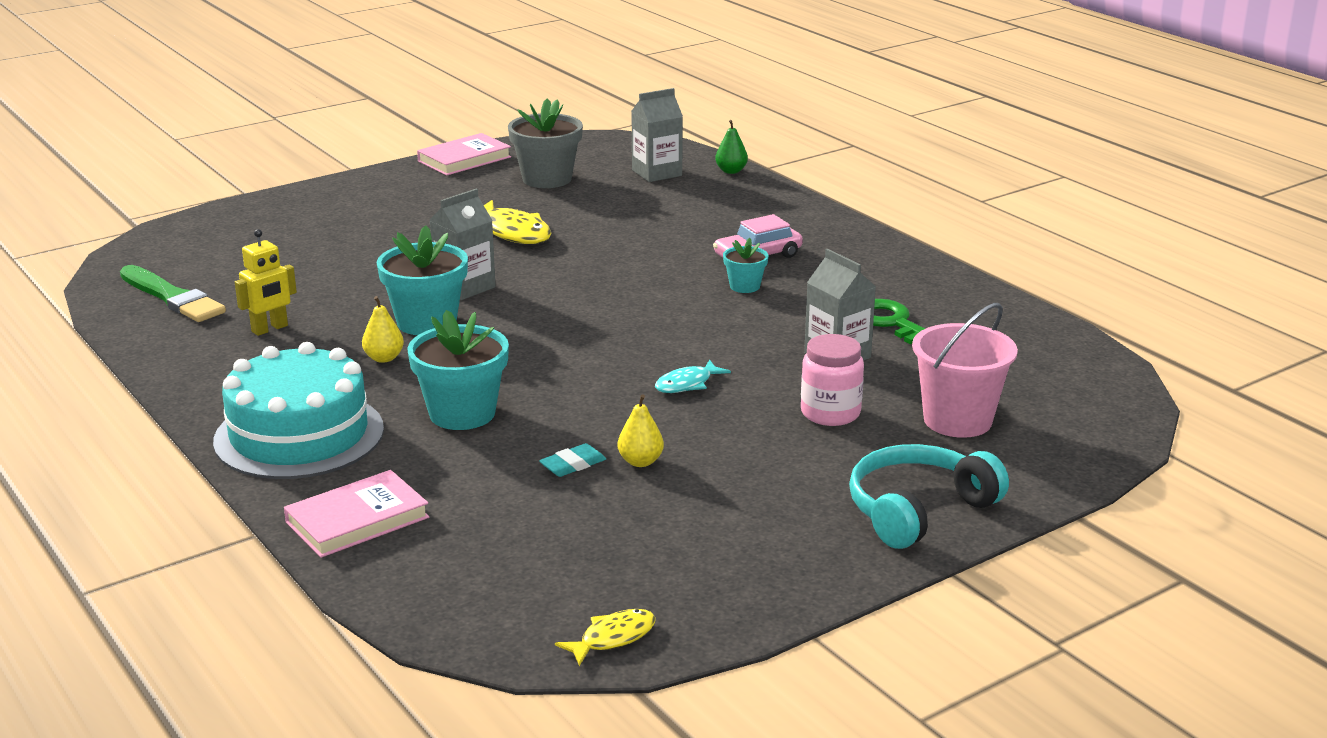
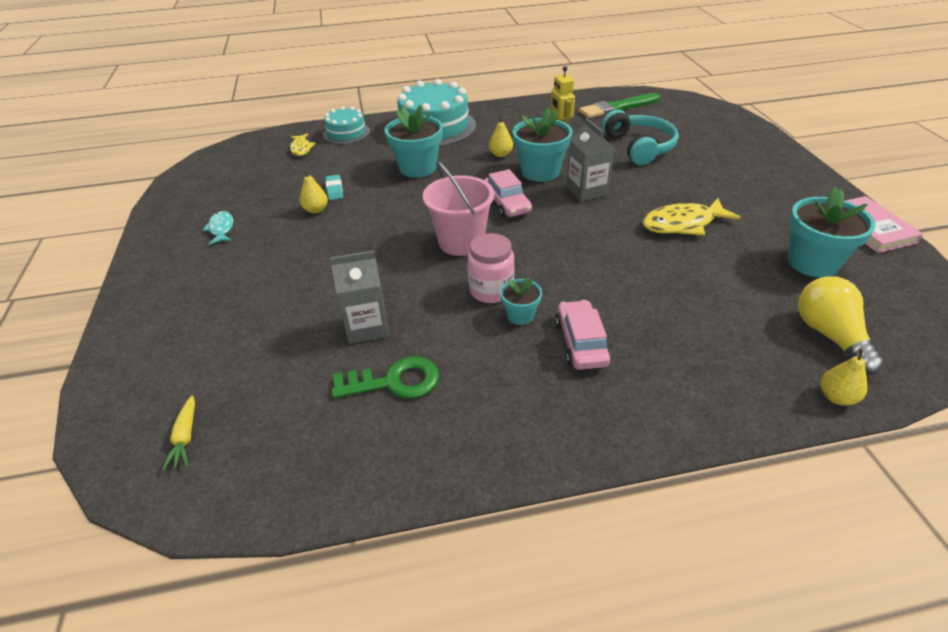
camera: 115 degrees right, 15 degrees up
pink book [284,470,429,558] -> turquoise cake [323,106,370,144]
grey flower pot [508,99,583,188] -> turquoise flower pot [788,187,876,278]
yellow fish [555,609,656,666] -> yellow fish moved to [290,134,315,156]
grey carton [631,88,683,182] -> yellow light bulb [798,276,884,375]
turquoise fish [655,359,731,393] -> turquoise fish moved to [203,211,233,245]
green pear [715,120,748,174] -> yellow pear [821,348,867,406]
pink jar [801,334,864,426] -> pink jar moved to [468,233,514,303]
turquoise headphones [849,444,1009,549] -> turquoise headphones moved to [602,110,679,165]
pink bucket [912,303,1018,438] -> pink bucket moved to [423,161,495,256]
none -> yellow carrot [162,395,195,470]
none -> pink car [485,169,532,218]

